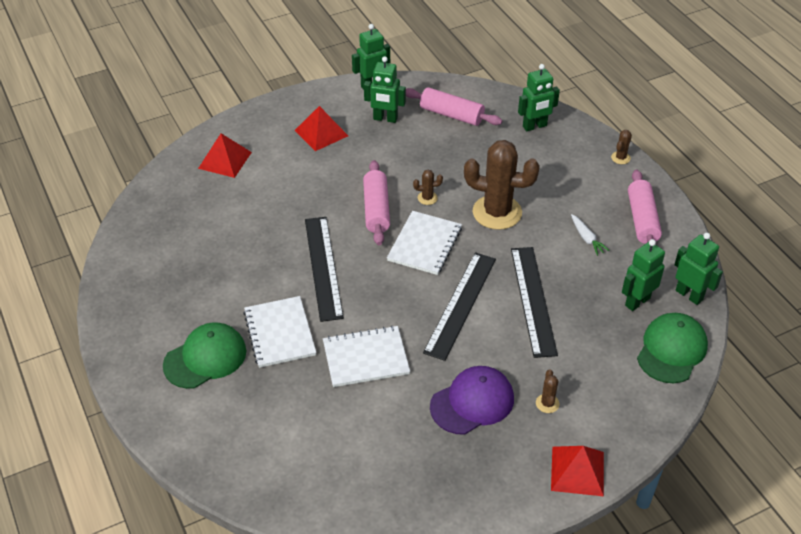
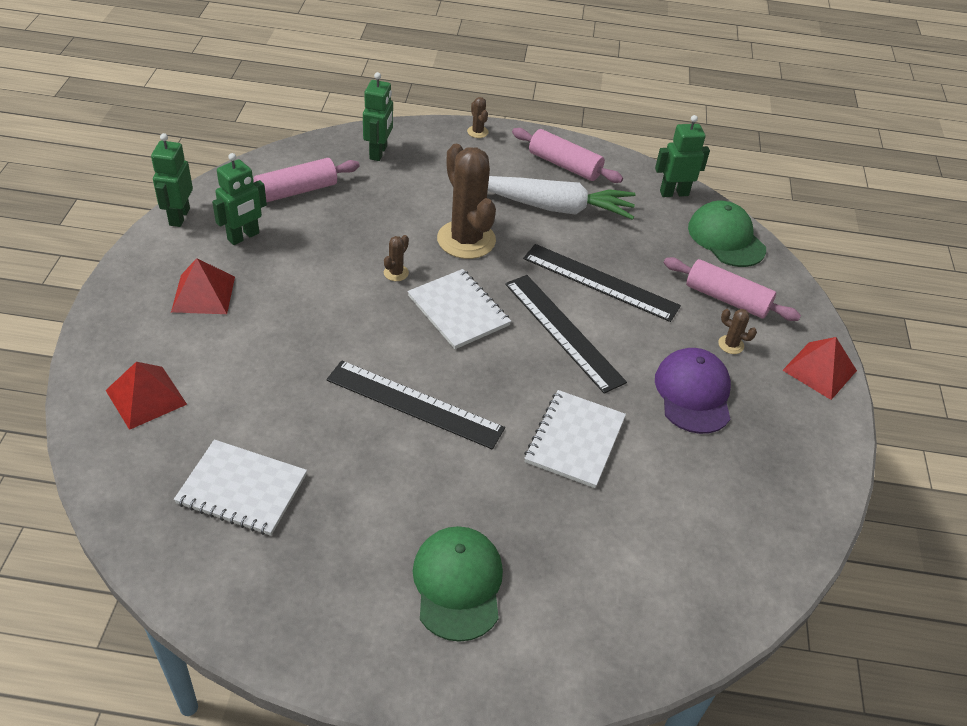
camera: 60 degrees left, 0 degrees up
white notebook [243,296,316,368] -> white notebook moved to [174,440,307,536]
pink rolling pin [363,160,390,245] -> pink rolling pin moved to [664,257,801,321]
brown cactus [464,140,540,230] -> brown cactus turned 75 degrees counterclockwise [437,144,496,259]
white carrot [571,214,610,256] -> white carrot [488,176,636,220], size x2.46
green robot [622,239,665,311] -> none

